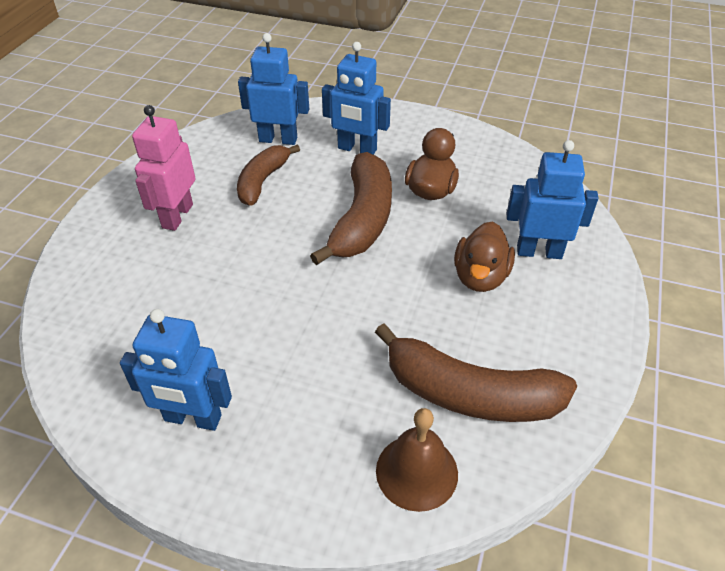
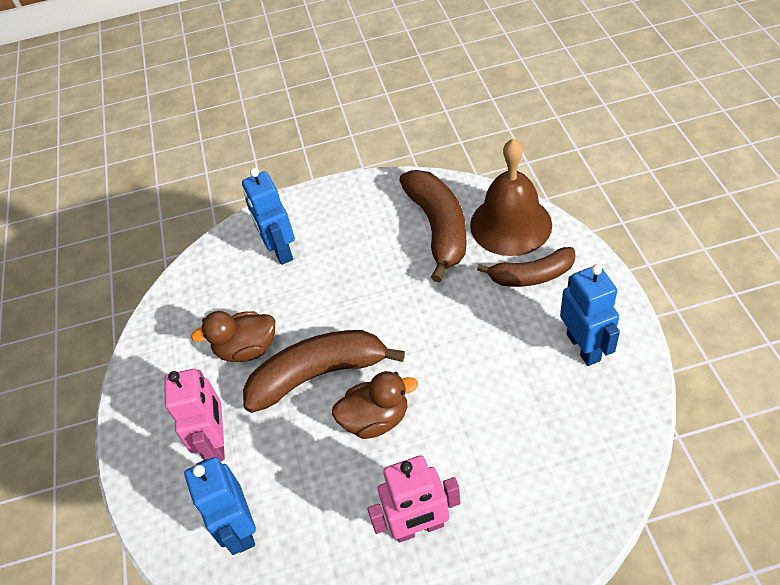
camera: 115 degrees left, 5 degrees up
brown banana [237,144,300,206] -> brown banana moved to [477,247,575,287]
blue robot [322,42,391,155] -> pink robot [164,369,225,461]
brown bell [376,408,458,512] -> brown bell [470,138,552,256], size x1.52
brown duck [454,222,515,292] -> brown duck moved to [332,371,418,439]

